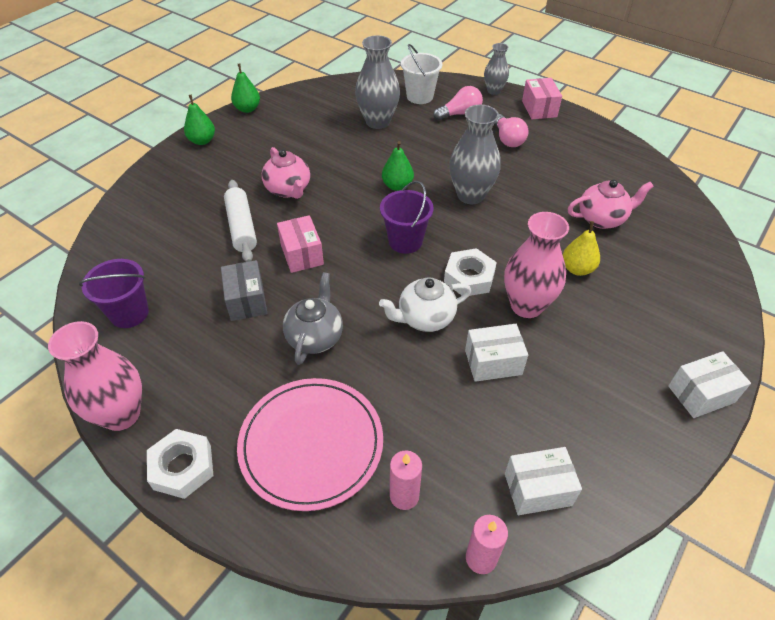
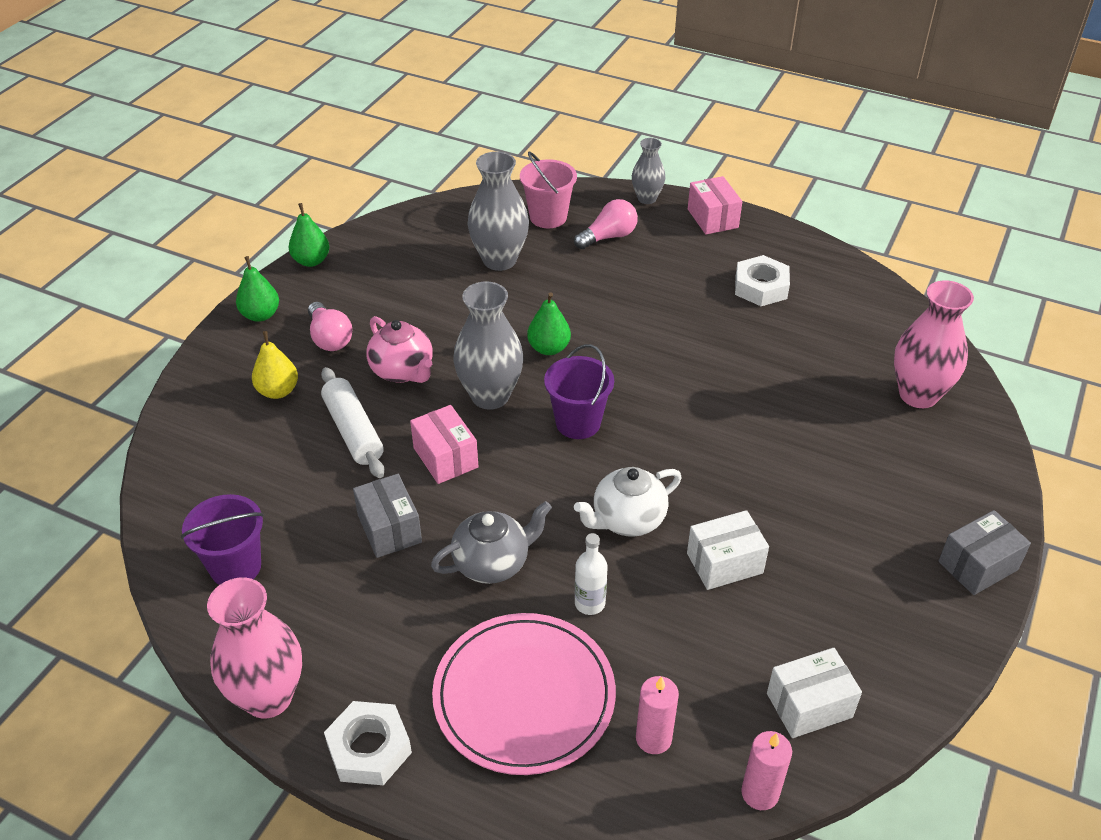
camera: 10 degrees left, 5 degrees down
grey teapot [283,272,343,365] -> grey teapot turned 60 degrees clockwise [431,501,552,584]
white bucket [401,44,442,104] -> pink bucket [520,152,577,228]
white nut [444,248,497,296] -> white nut moved to [735,255,790,306]
grey vase [449,105,501,204] -> grey vase moved to [453,281,523,410]
pink light bulb [494,114,529,147] -> pink light bulb moved to [308,302,352,351]
pink vase [504,212,569,318] -> pink vase moved to [894,280,974,408]
yellow pear [563,221,600,276] -> yellow pear moved to [252,331,298,399]
pink teapot [568,180,654,229] -> none
white box [668,351,751,418] -> grey box [938,510,1031,595]
none -> white bottle [575,533,608,615]

